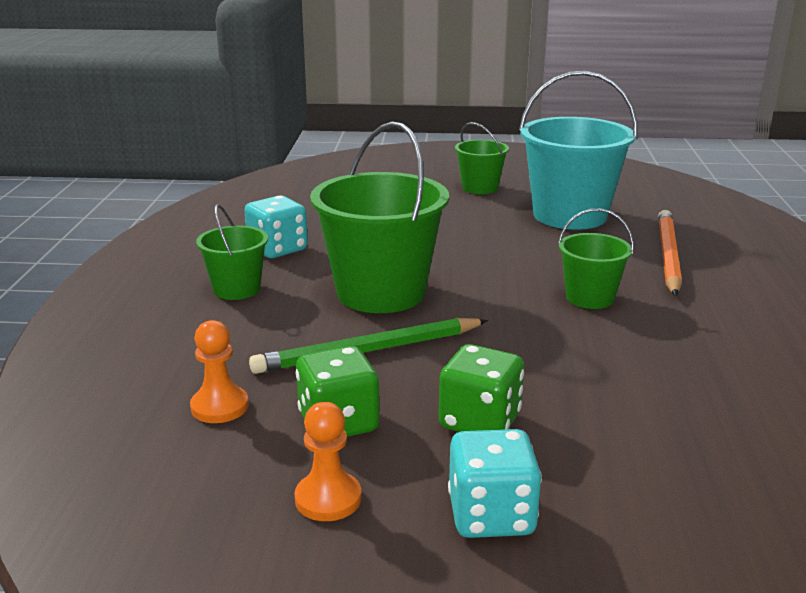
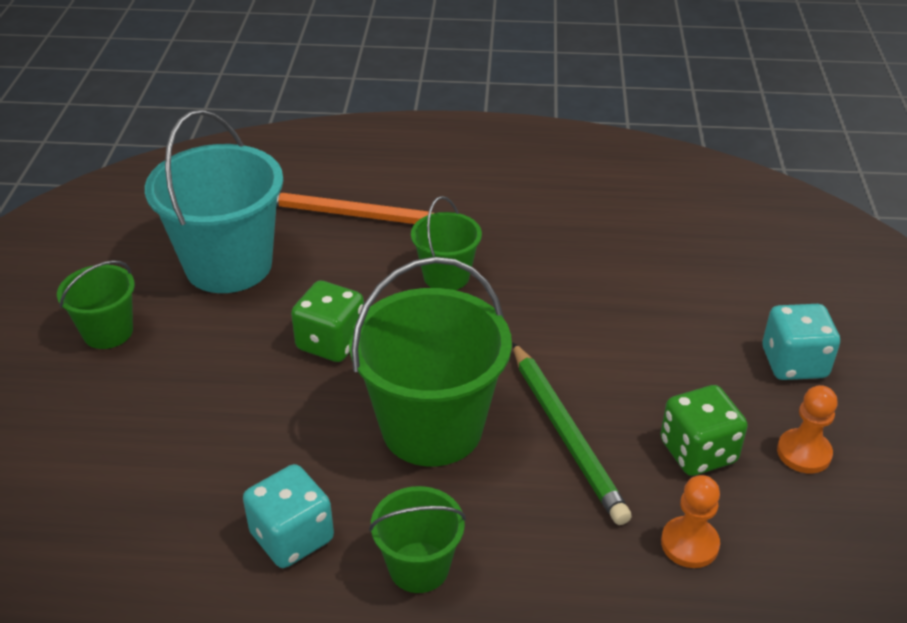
camera: 90 degrees left, 15 degrees up
green dice [439,344,524,432] -> green dice moved to [291,281,364,362]

